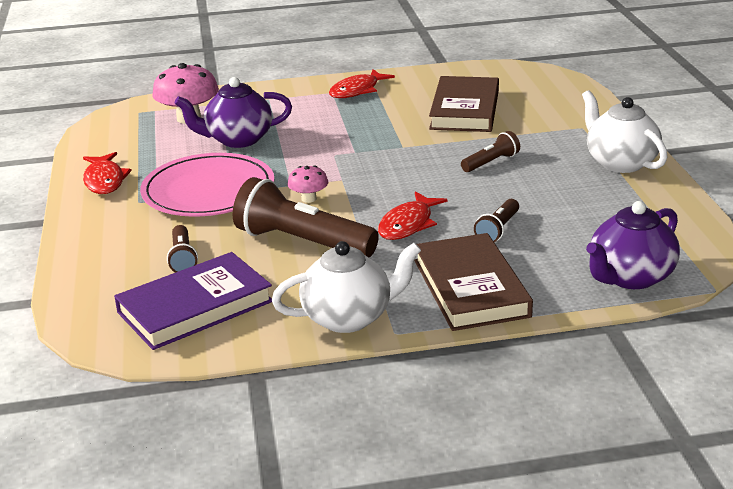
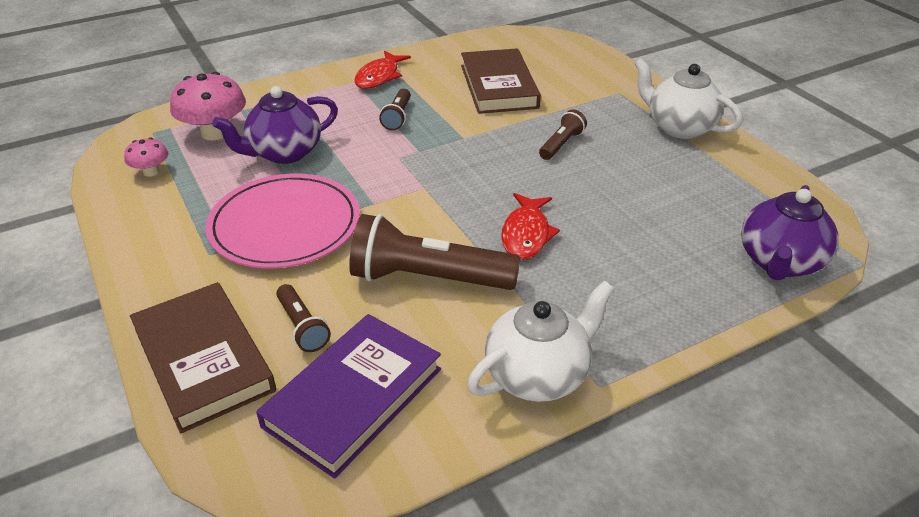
camera: 20 degrees left, 10 degrees up
red fish [83,152,132,194] -> none
pink mushroom [287,166,328,203] -> pink mushroom moved to [124,138,168,177]
brown book [414,233,533,331] -> brown book moved to [130,282,276,434]
brown flashlight [474,199,519,242] -> brown flashlight moved to [379,89,411,130]

